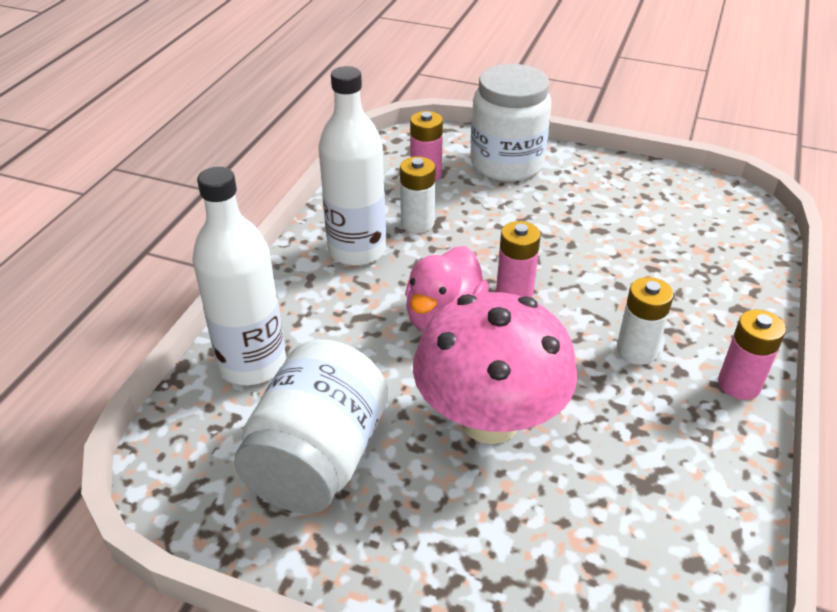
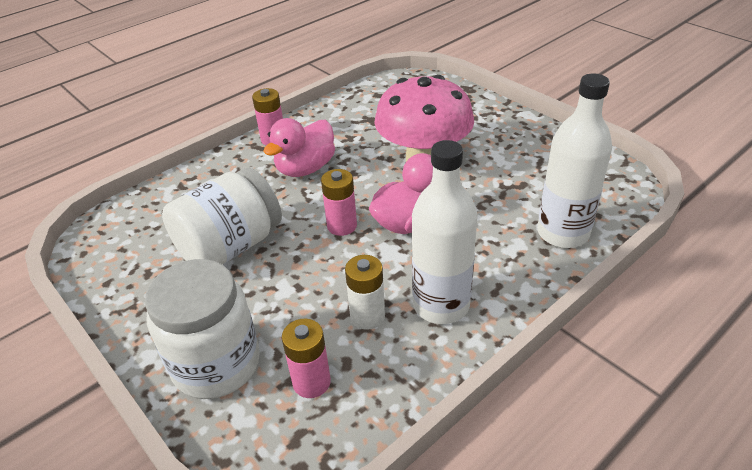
camera: 150 degrees left, 0 degrees up
white jar [234,339,388,514] -> white jar moved to [162,168,282,264]
white battery [617,277,674,365] -> pink duck [263,118,335,177]

